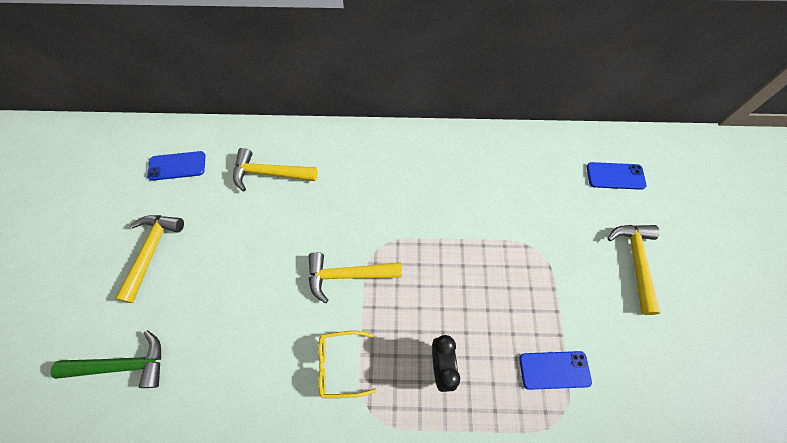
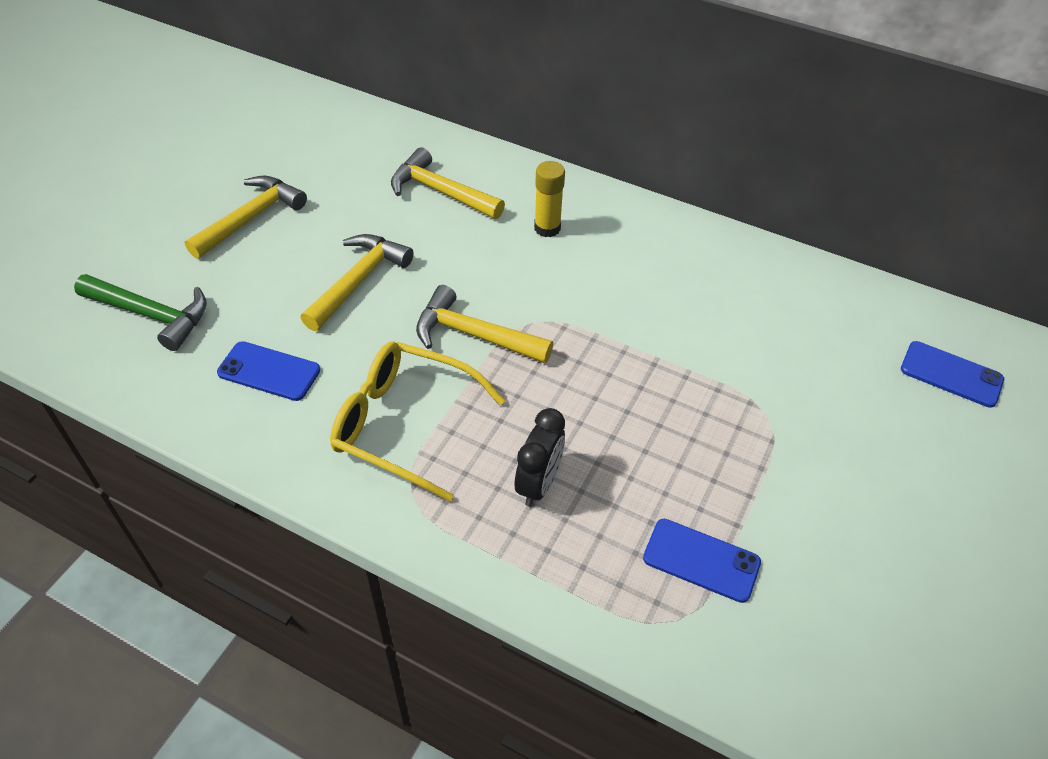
camera: 25 degrees right, 15 degrees down
blue phone [147,151,206,181] -> blue phone moved to [217,341,321,401]
yellow glasses [318,331,376,398] -> yellow glasses [330,342,505,502], size x1.60
yellow hammer [607,225,660,315] -> yellow hammer moved to [301,234,414,331]
none -> yellow glue stick [534,161,565,237]

